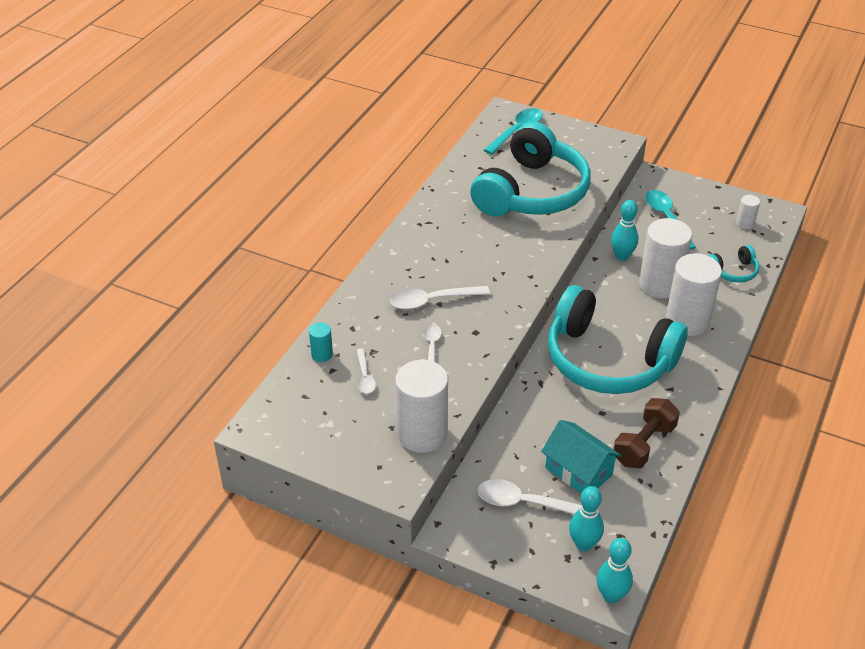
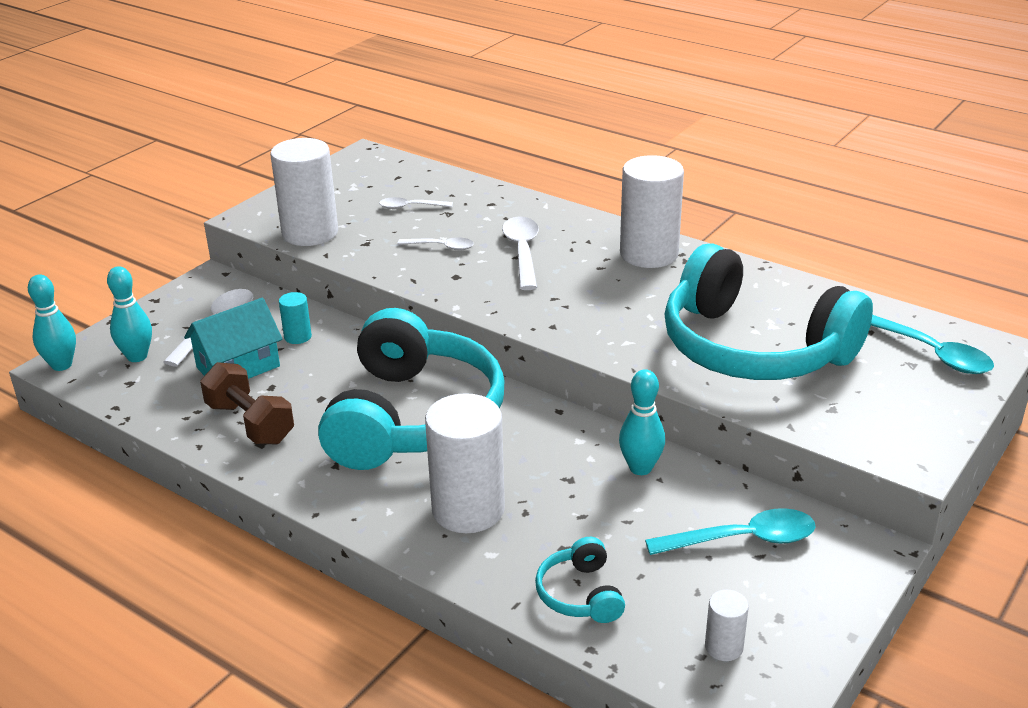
camera: 100 degrees right, 10 degrees down
turquoise cylinder [309,322,333,362] -> turquoise cylinder moved to [279,292,312,344]
turquoise headphones [548,285,688,394] -> turquoise headphones turned 150 degrees clockwise [318,308,504,470]
white cylinder [639,218,692,299] -> white cylinder moved to [620,155,684,268]

